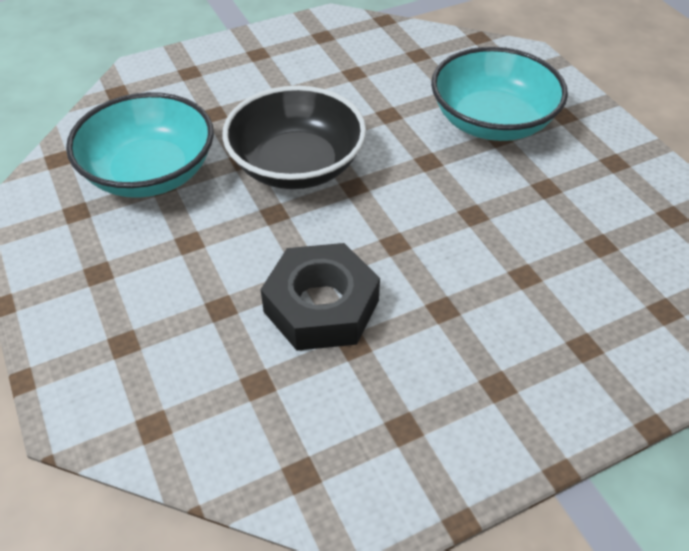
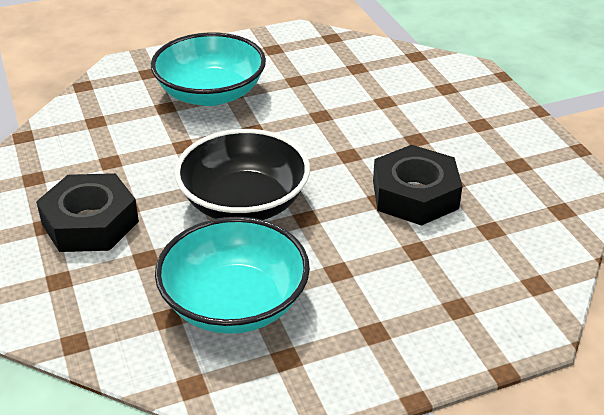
camera: 85 degrees left, 10 degrees down
none -> black nut [36,173,139,252]

